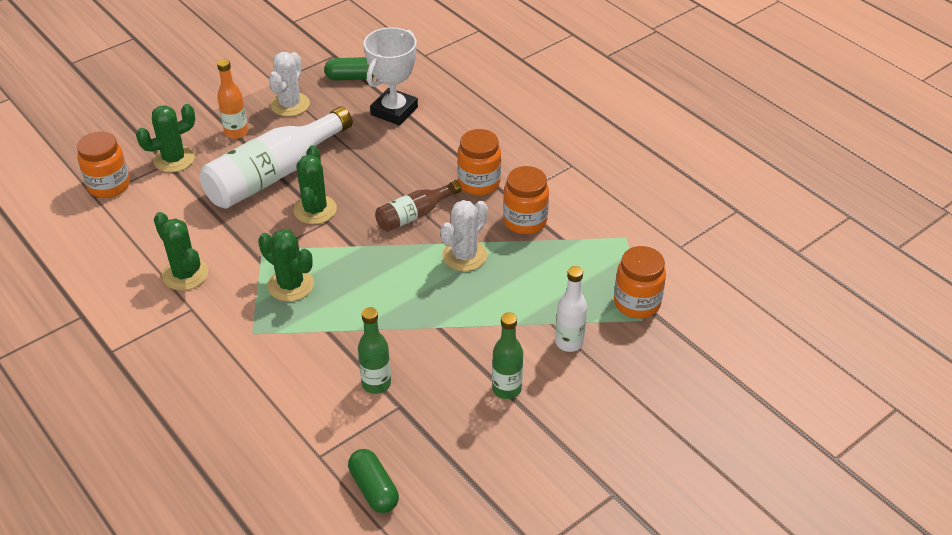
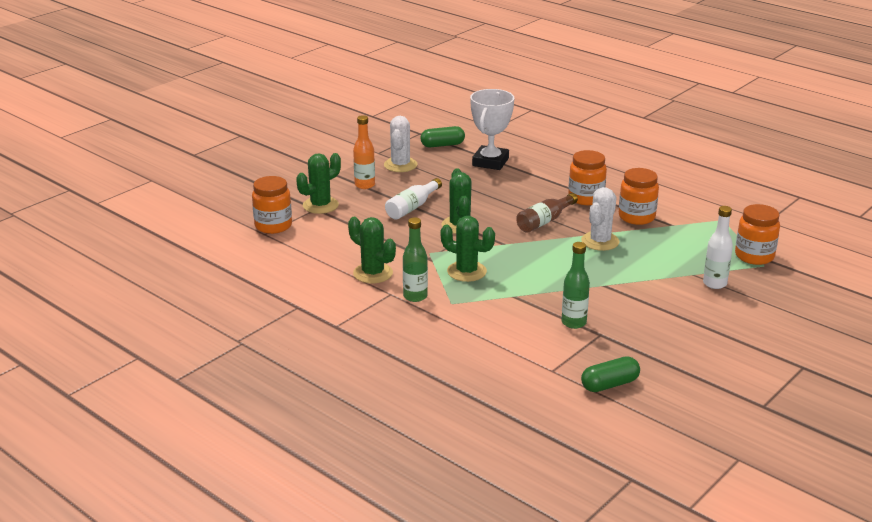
camera: 10 degrees left, 15 degrees down
white bottle [200,107,353,209] -> white bottle [385,178,442,220], size x0.53
green capsule [348,449,399,513] -> green capsule turned 75 degrees counterclockwise [581,356,640,392]
green bottle [492,312,523,399] -> green bottle moved to [403,217,428,302]

